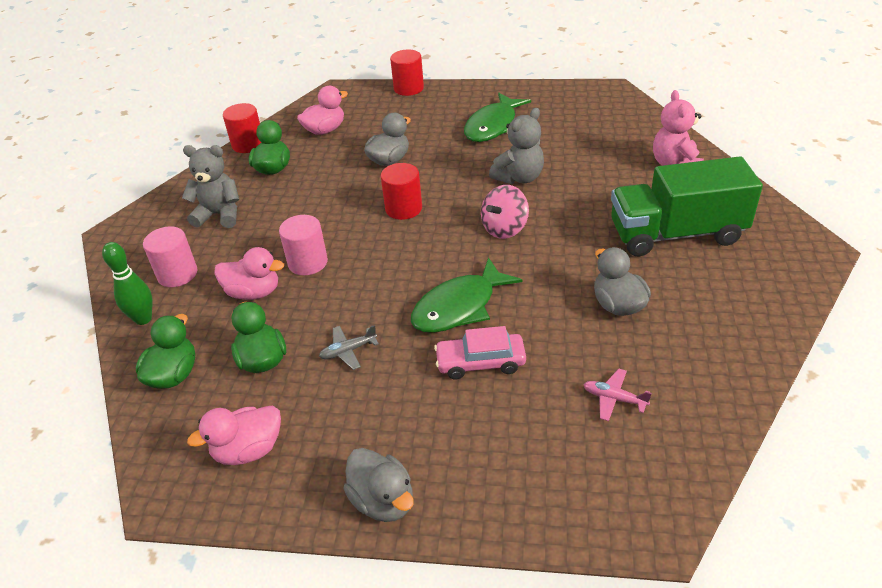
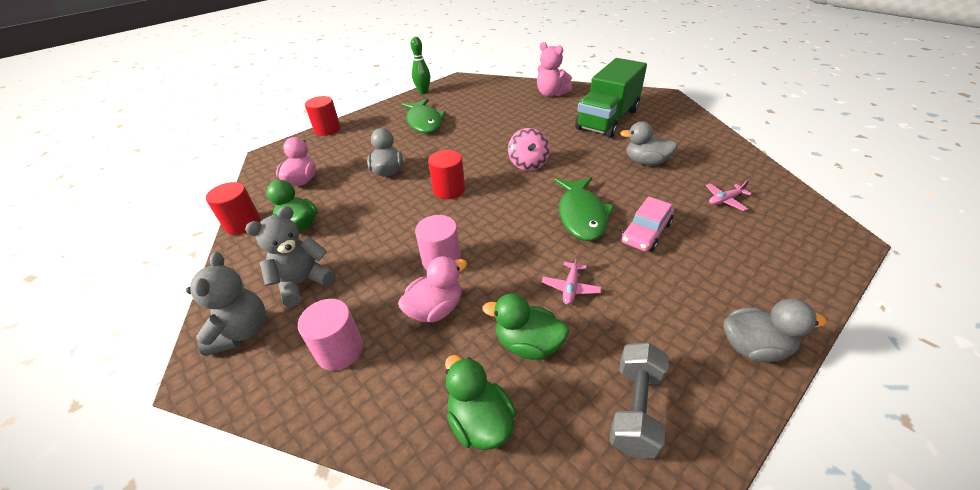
camera: 50 degrees left, 0 degrees up
green bowling pin [102,242,152,325] -> green bowling pin moved to [411,37,430,94]
pink duck [187,406,281,465] -> grey dumbbell [609,342,669,459]
grey plane [319,325,379,370] -> pink plane [542,254,601,305]
grey teddy bear [489,108,544,184] -> grey teddy bear moved to [186,252,266,356]

